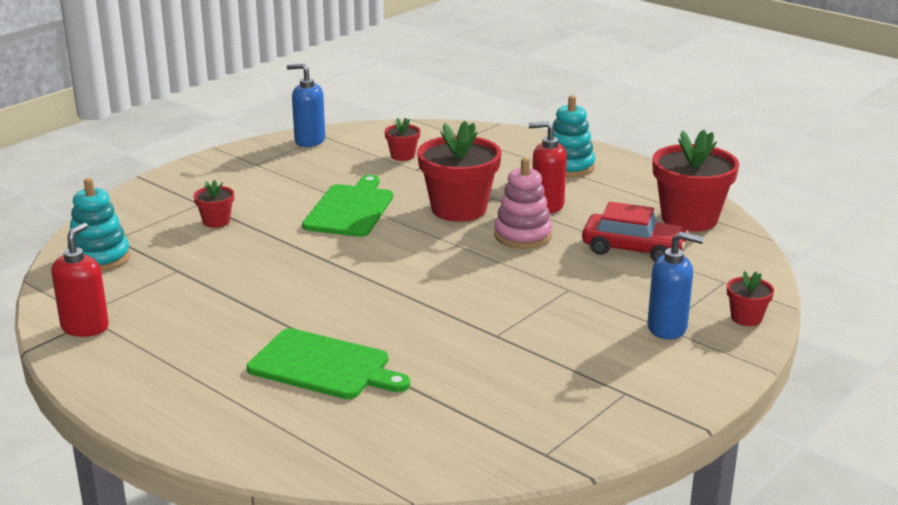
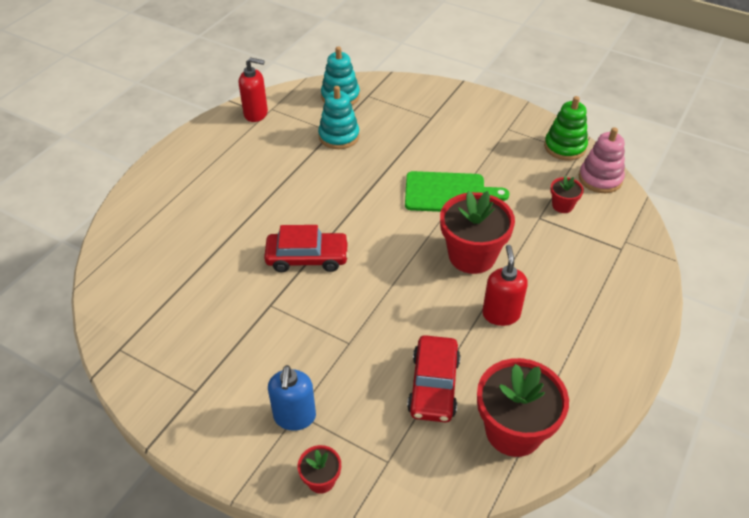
camera: 80 degrees right, 20 degrees up
red flower pot [194,179,234,228] -> none
green cutting board [247,328,410,399] -> none
blue soap dispenser [287,63,325,147] -> green stacking toy [544,96,588,160]
pink stacking toy [494,158,552,249] -> pink stacking toy moved to [579,127,625,193]
turquoise stacking toy [553,95,595,177] -> turquoise stacking toy moved to [318,86,360,149]
none -> red car [264,225,349,272]

